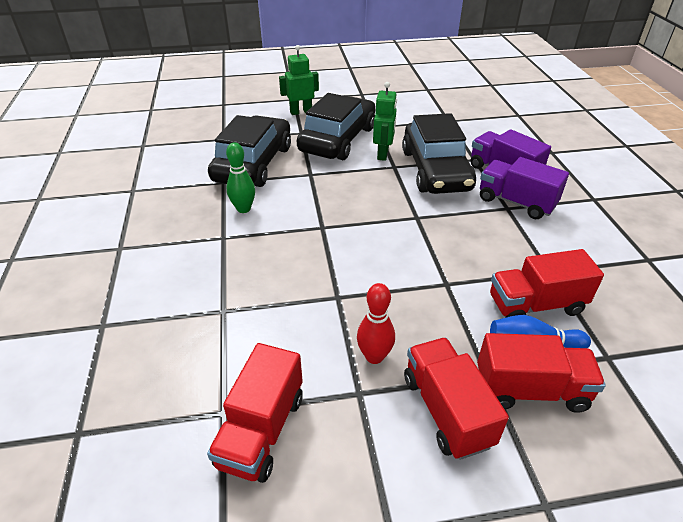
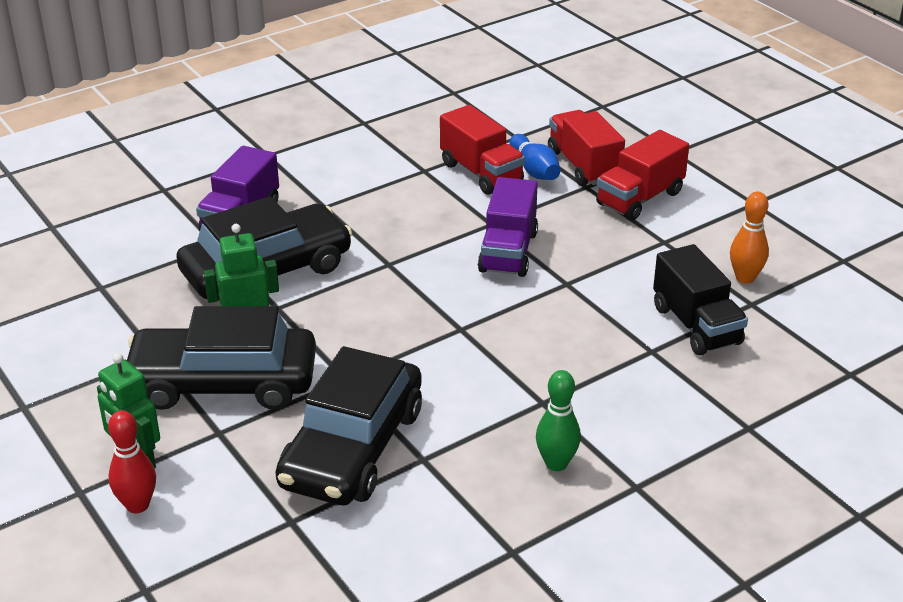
camera: 115 degrees left, 5 degrees down
red truck [207,343,303,483] -> orange bowling pin [730,192,769,284]
black car [208,115,291,187] -> black car turned 60 degrees counterclockwise [275,346,422,505]
green bowling pin [226,142,255,213] -> green bowling pin moved to [536,370,581,471]
red bowling pin [357,283,395,364] -> red bowling pin moved to [108,410,156,513]
purple truck [480,157,569,219] -> purple truck moved to [478,177,538,277]
none -> black truck [653,244,748,355]

